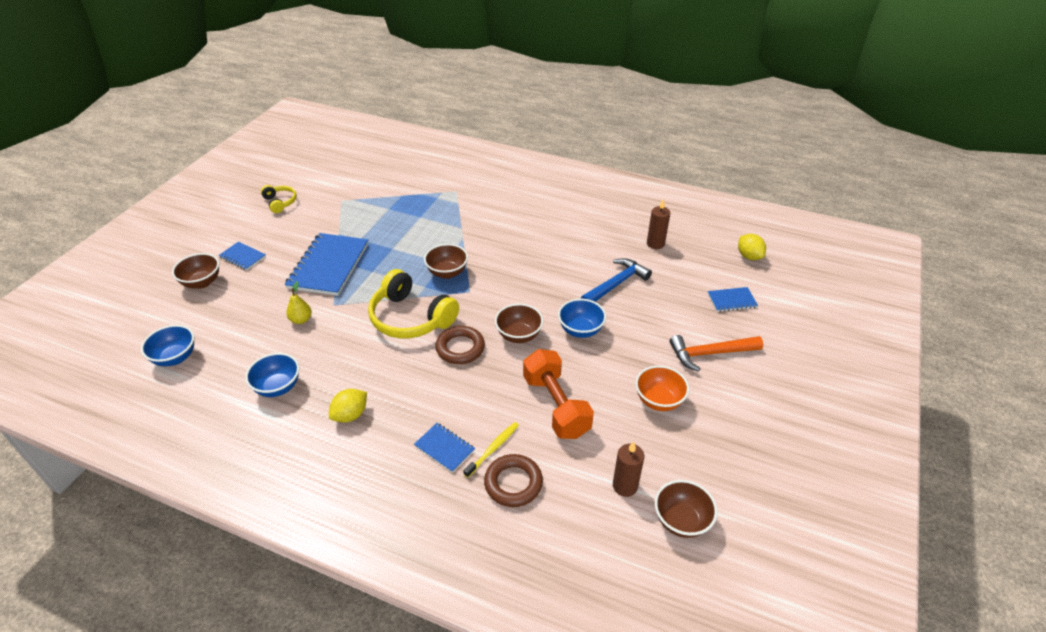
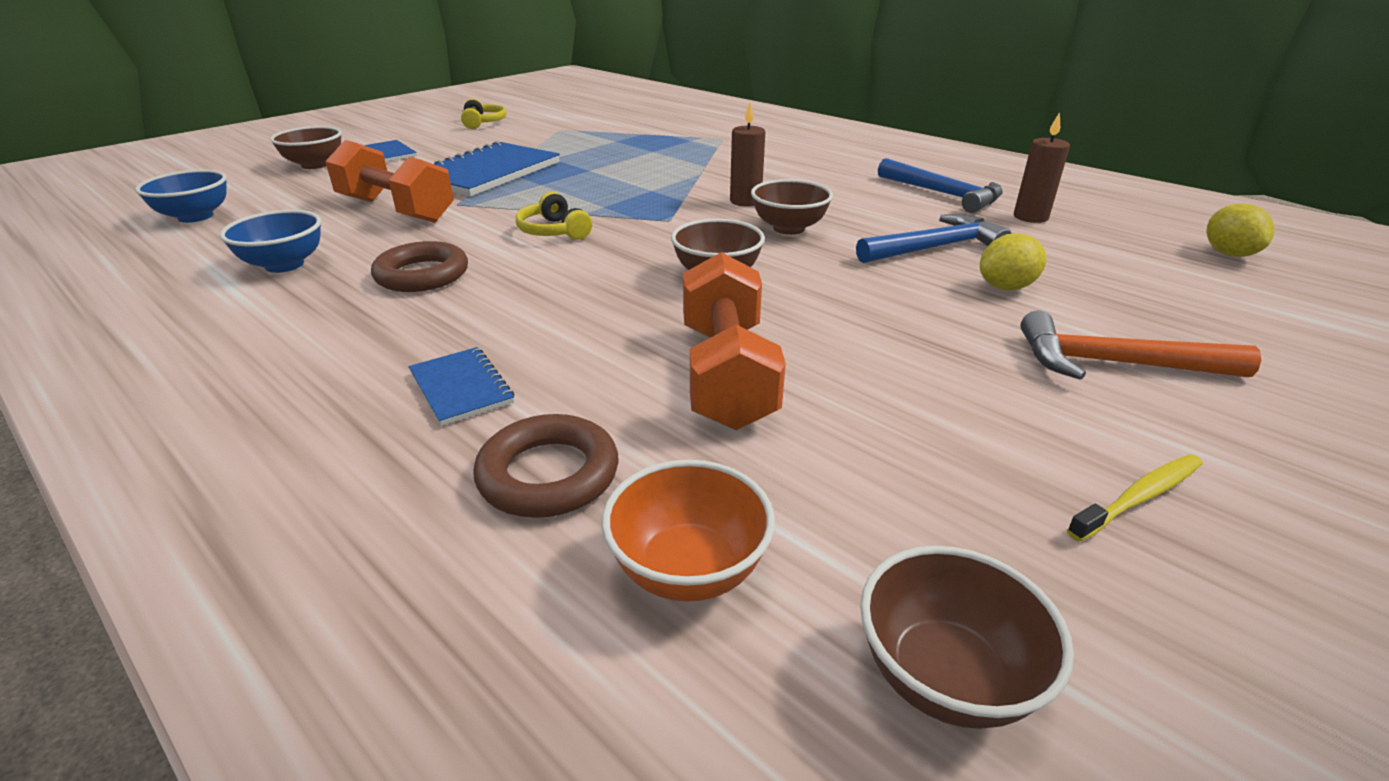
camera: 20 degrees right, 10 degrees down
yellow pear [286,281,312,324] -> orange dumbbell [325,140,454,223]
yellow lemon [329,389,367,422] -> yellow lemon moved to [980,233,1046,290]
yellow headphones [368,269,459,338] -> yellow headphones [516,192,592,240], size x0.52
brown bowl [424,244,468,279] -> brown bowl moved to [751,179,833,235]
brown ring [435,326,485,364] -> brown ring moved to [371,241,468,292]
yellow toothbrush [463,422,519,478] -> yellow toothbrush moved to [1067,454,1203,542]
blue bowl [558,299,606,338] -> none
brown candle [613,441,644,497] -> brown candle moved to [730,102,765,207]
orange bowl [635,365,689,411] -> orange bowl moved to [602,460,775,602]
blue notebook [708,287,758,312] -> none
none -> blue hammer [878,158,1003,213]

